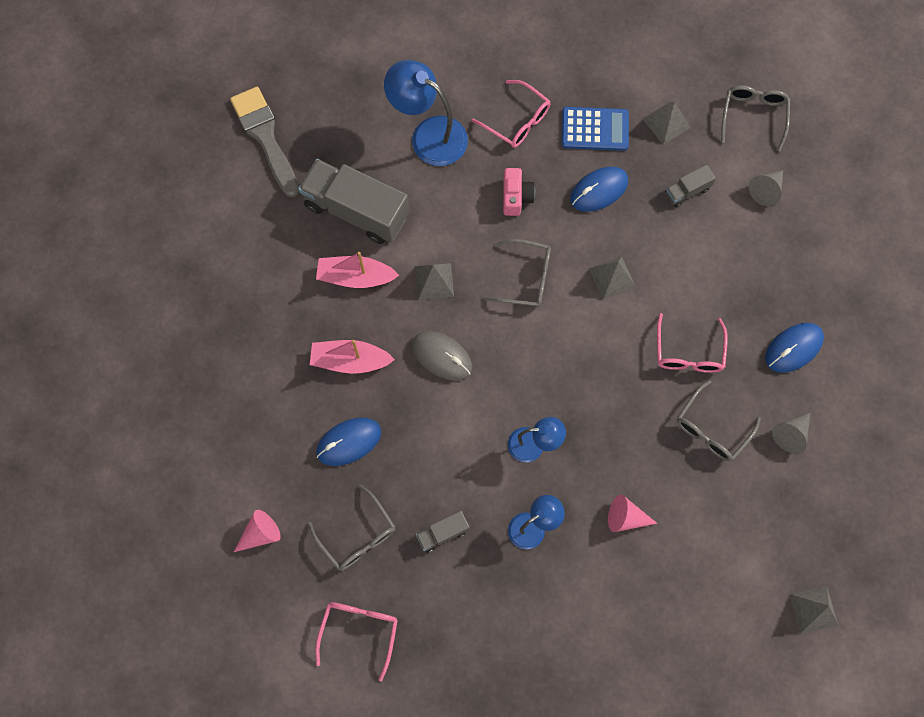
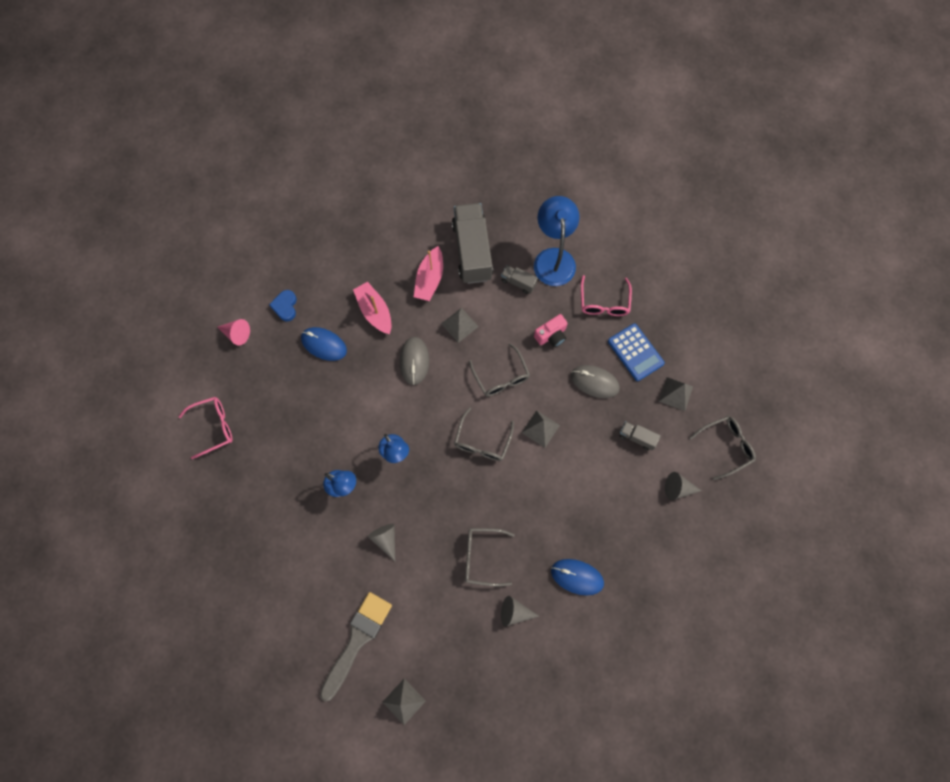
camera: 55 degrees right, 0 degrees up
grey brush [230,87,299,197] -> grey brush moved to [320,592,392,701]
grey glasses [308,485,395,571] -> grey glasses moved to [454,407,514,461]
pink boat [316,252,399,288] -> pink boat turned 135 degrees counterclockwise [414,246,443,301]
grey truck [416,511,469,553] -> grey truck moved to [501,265,538,294]
blue mouse [570,167,628,212] -> grey mouse [571,365,620,398]
pink cone [608,495,658,532] -> grey cone [368,524,395,561]
pink glasses [657,313,728,373] -> none
none -> blue heart [269,290,297,322]

